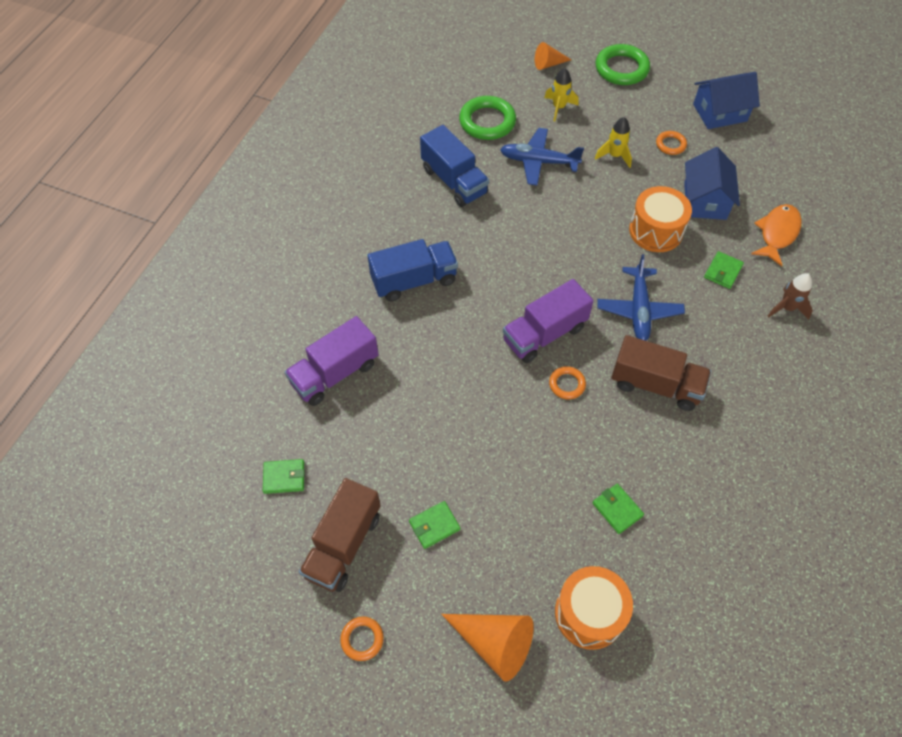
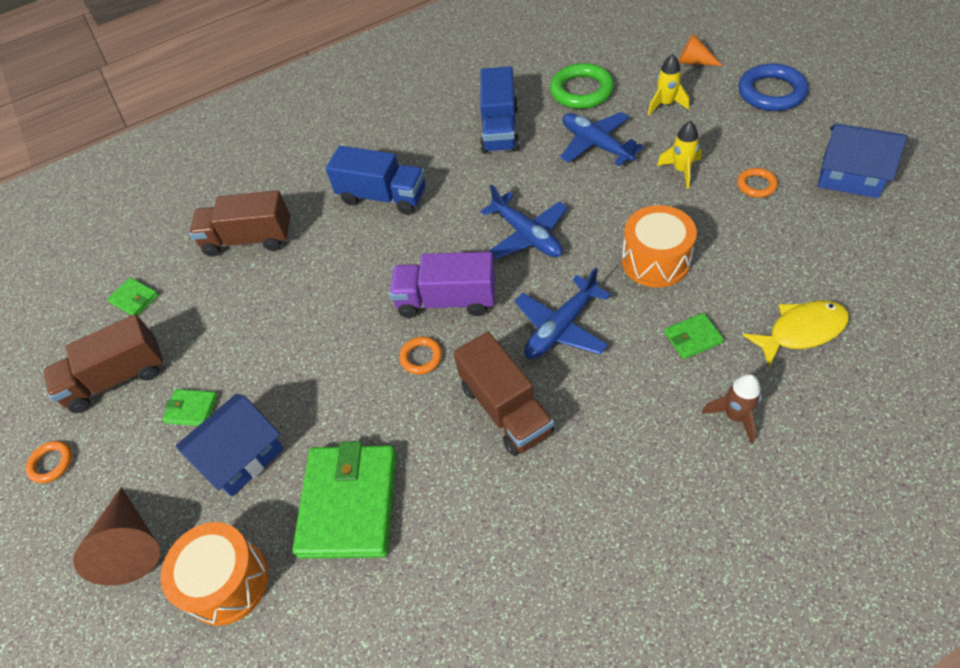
camera: 45 degrees right, 5 degrees down
purple truck [285,316,379,406] -> brown truck [189,190,291,257]
orange cone [441,614,534,682] -> brown cone [73,487,160,586]
green wallet [592,484,644,534] -> green wallet [292,441,397,559], size x2.21
green ring [596,44,650,85] -> blue ring [738,63,808,111]
blue house [684,147,740,220] -> blue house moved to [176,394,284,497]
orange fish [751,204,802,266] -> yellow fish [742,300,849,367]
none -> blue plane [481,185,568,259]

